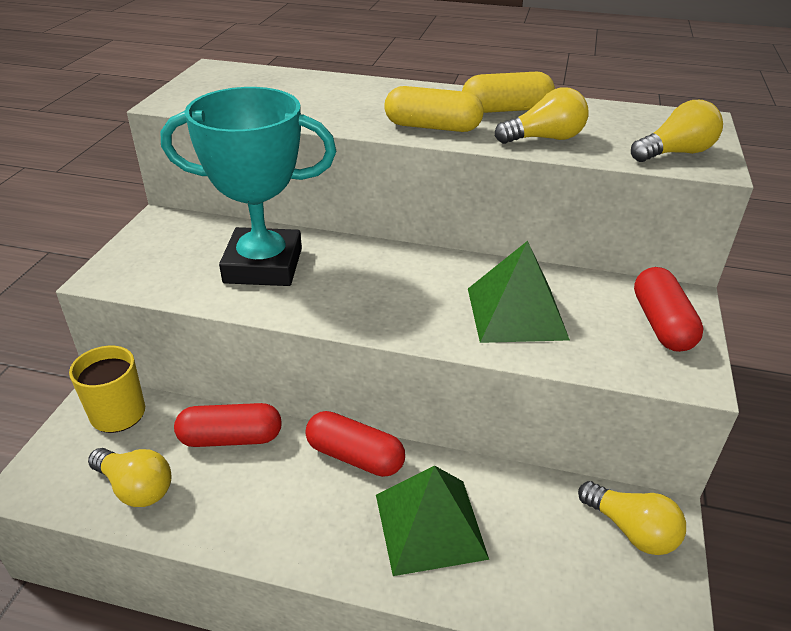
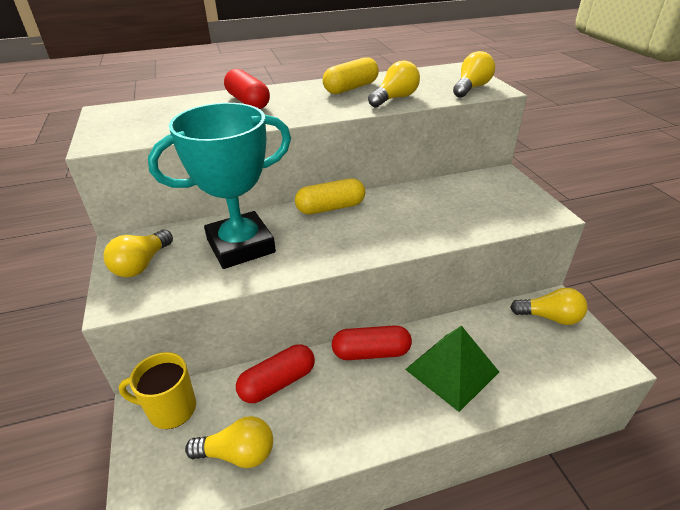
camera: 30 degrees left, 0 degrees up
yellow capsule [384,86,484,132] -> yellow capsule moved to [295,178,365,214]
green pyramid [468,241,570,343] -> none
red capsule [634,267,704,352] -> red capsule moved to [224,69,270,109]
none -> yellow light bulb [103,230,173,277]

